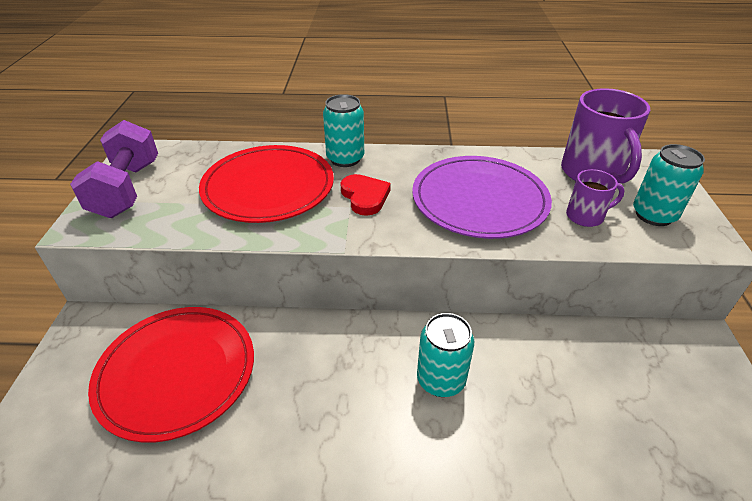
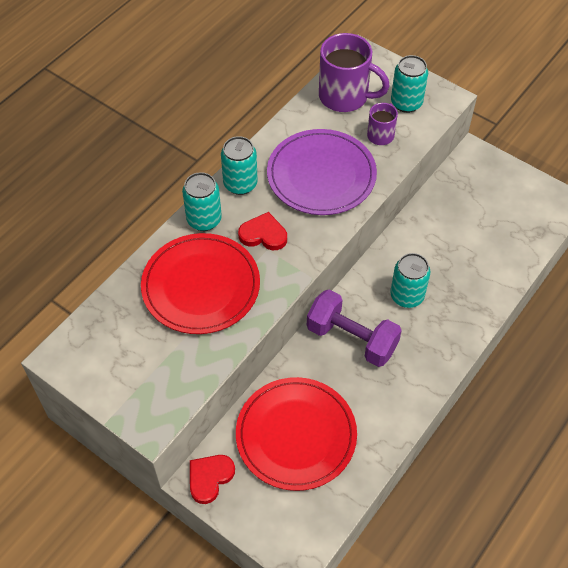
camera: 55 degrees left, 15 degrees up
purple dumbbell [70,120,158,218] -> purple dumbbell moved to [307,290,402,367]
none -> red heart [190,455,235,504]
none -> turquoise can [221,136,258,195]

